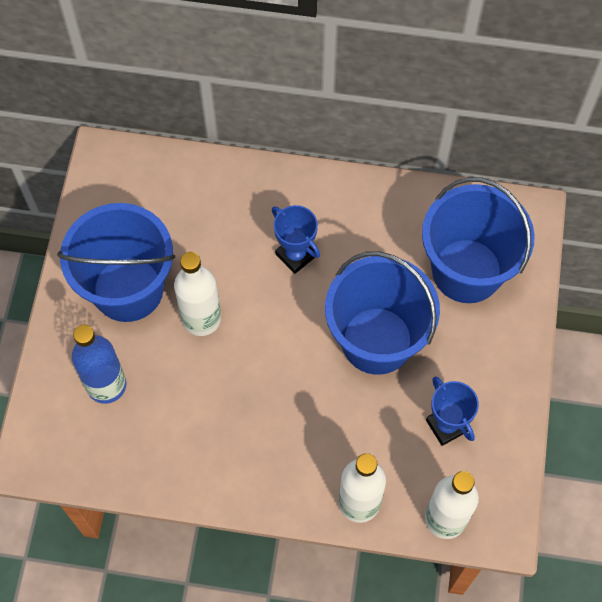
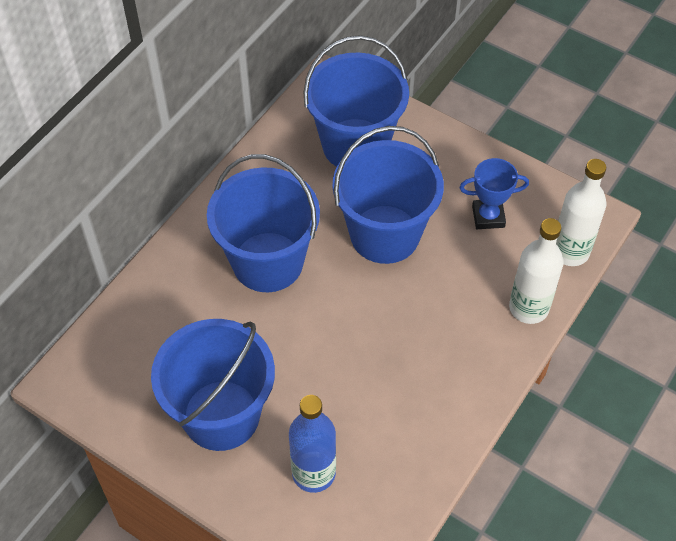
camera: 65 degrees left, 10 degrees down
white bottle [174,252,221,336] -> none
blue trophy [272,205,320,274] -> blue bucket [207,154,320,292]

